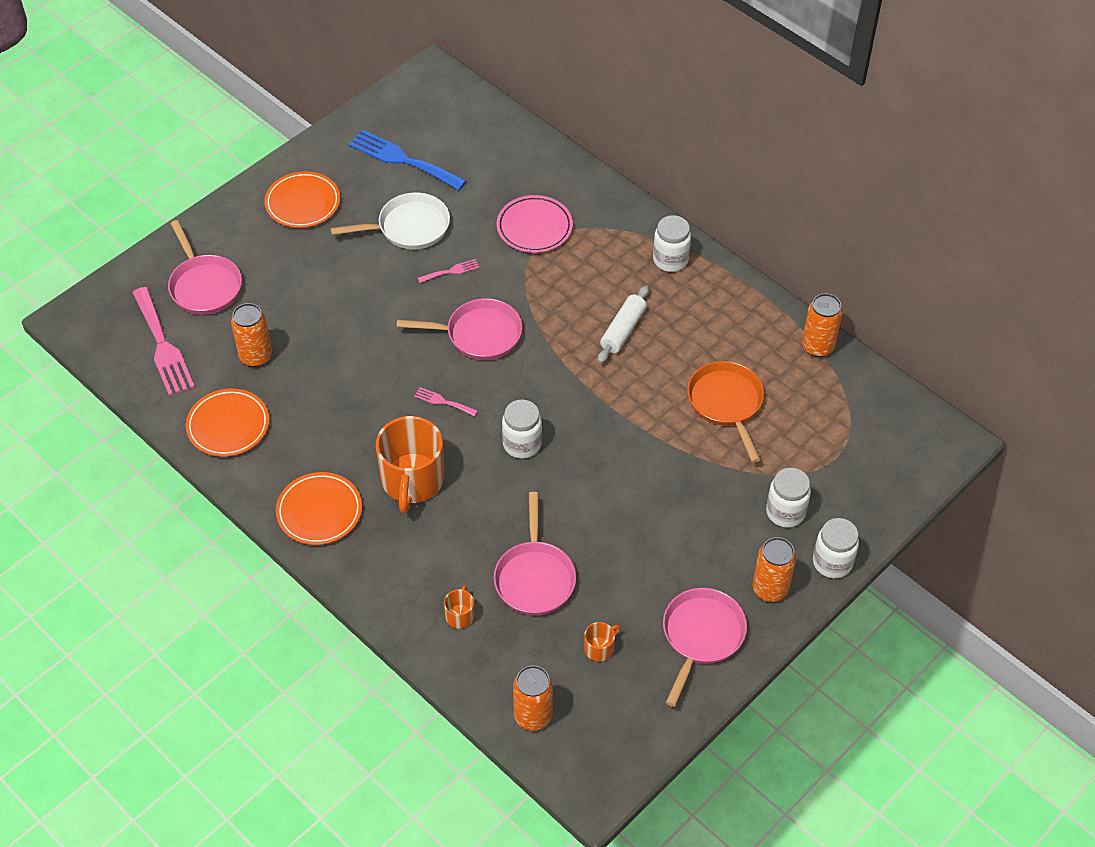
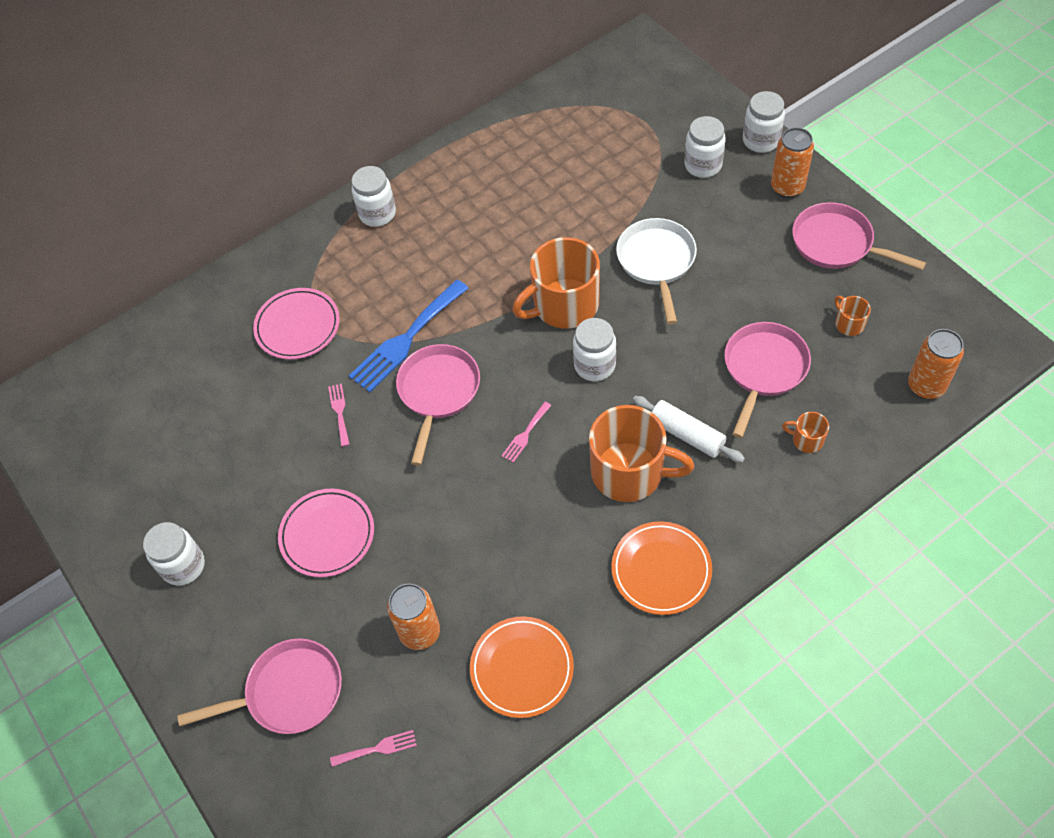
camera: 75 degrees left, 5 degrees up
pink fork [132,287,195,396] -> pink fork [330,730,417,767], size x0.46
orange plate [264,171,340,228] -> white jar [143,522,205,586]
white pan [330,193,450,249] -> white pan moved to [616,218,697,324]
blue fork [349,129,466,190] -> blue fork moved to [349,280,469,392]
pink pan [494,492,576,615] -> pink pan turned 75 degrees counterclockwise [724,322,811,438]
white rolling pin [598,285,649,363] -> white rolling pin moved to [633,396,745,463]
orange pan [687,361,764,463] -> none
orange can [802,293,843,357] -> none
none -> pink plate [278,488,374,577]
none -> orange mug [512,237,600,329]

